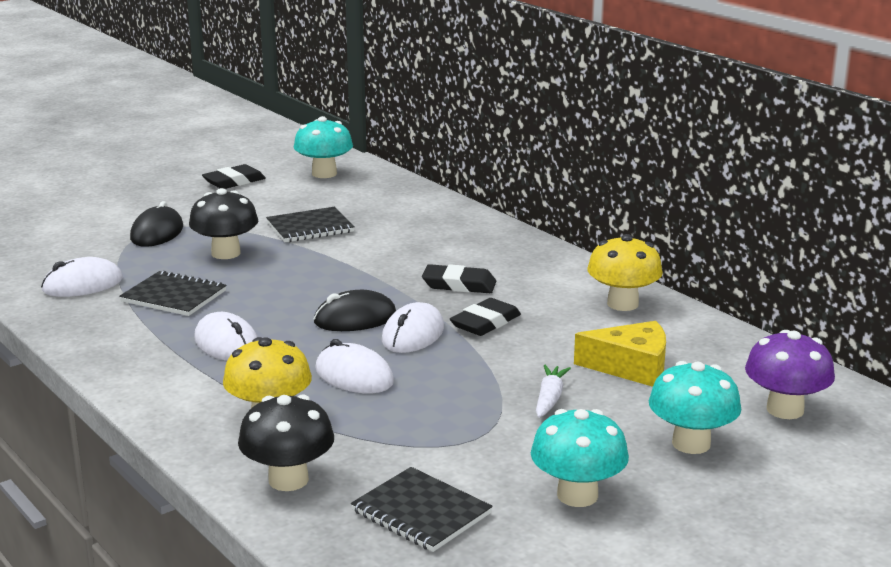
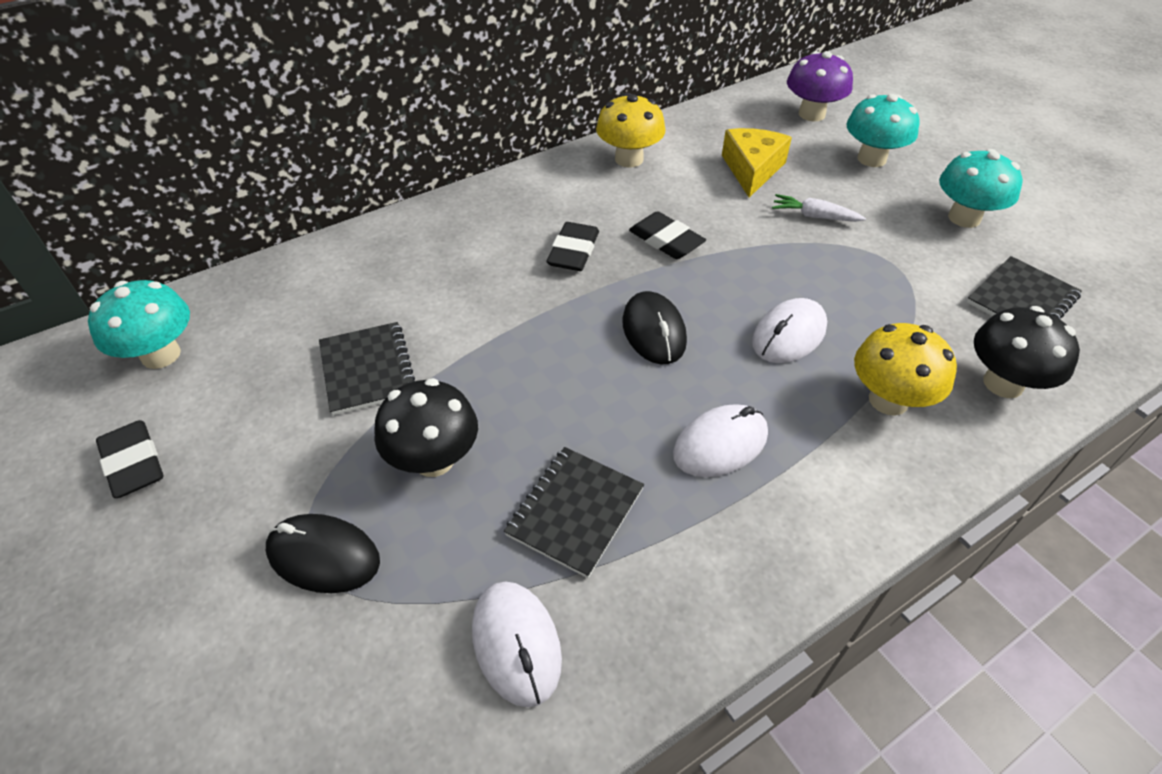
camera: 85 degrees left, 25 degrees up
white mouse [382,302,444,353] -> none

